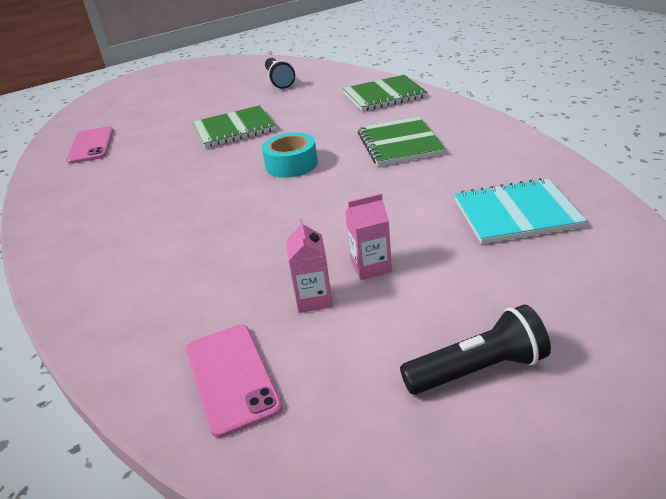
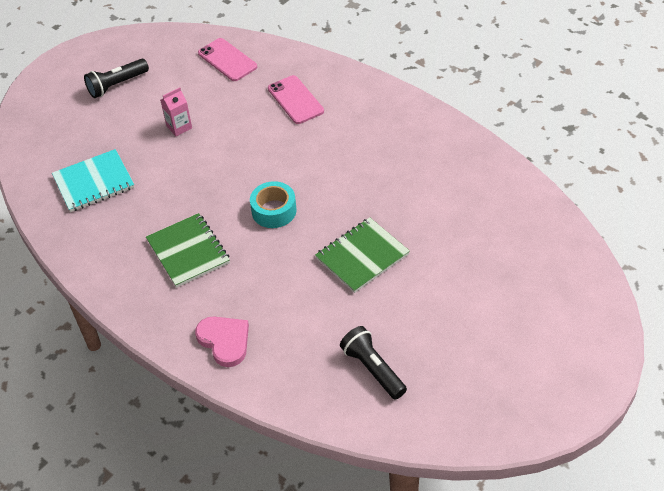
camera: 160 degrees right, 15 degrees up
pink phone [66,126,113,164] -> pink phone moved to [268,75,324,124]
pink carton [286,219,333,313] -> none
green notebook [343,75,427,111] -> pink heart [195,317,249,367]

